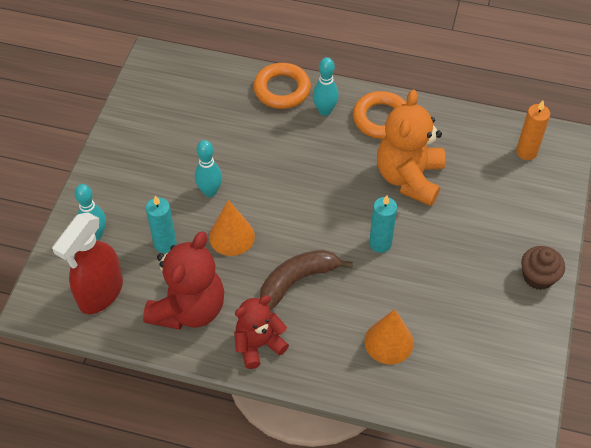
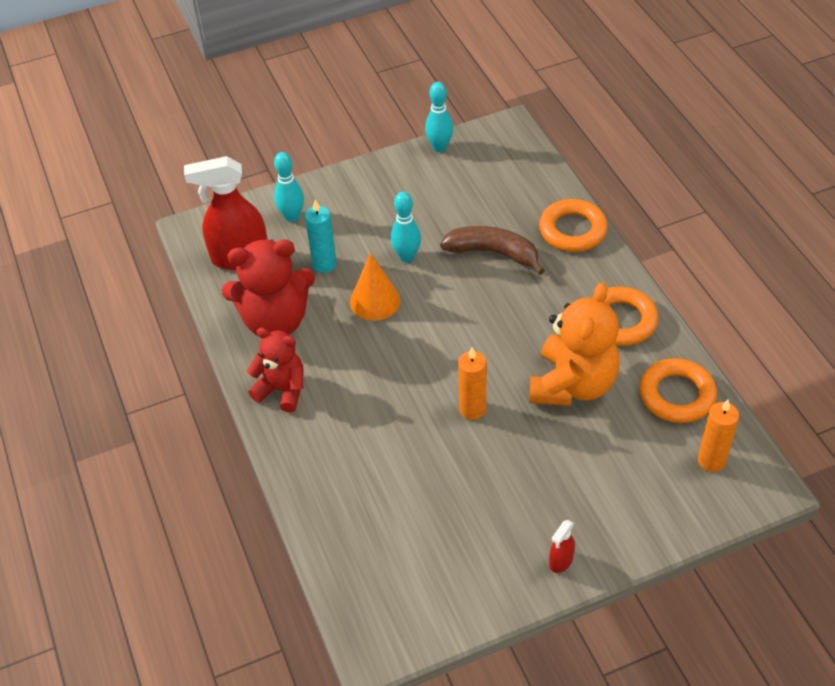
camera: 55 degrees right, 5 degrees down
brown banana [260,250,353,310] -> brown banana moved to [440,226,545,275]
turquoise bowling pin [313,57,339,116] -> turquoise bowling pin moved to [425,82,453,152]
orange cone [365,309,414,365] -> none
turquoise candle [369,195,397,253] -> orange candle [458,347,486,420]
orange teddy bear [377,90,445,206] -> orange teddy bear turned 135 degrees clockwise [529,282,620,406]
brown cupcake [521,246,565,290] -> red spray bottle [549,520,575,573]
none -> orange ring [640,358,717,423]

